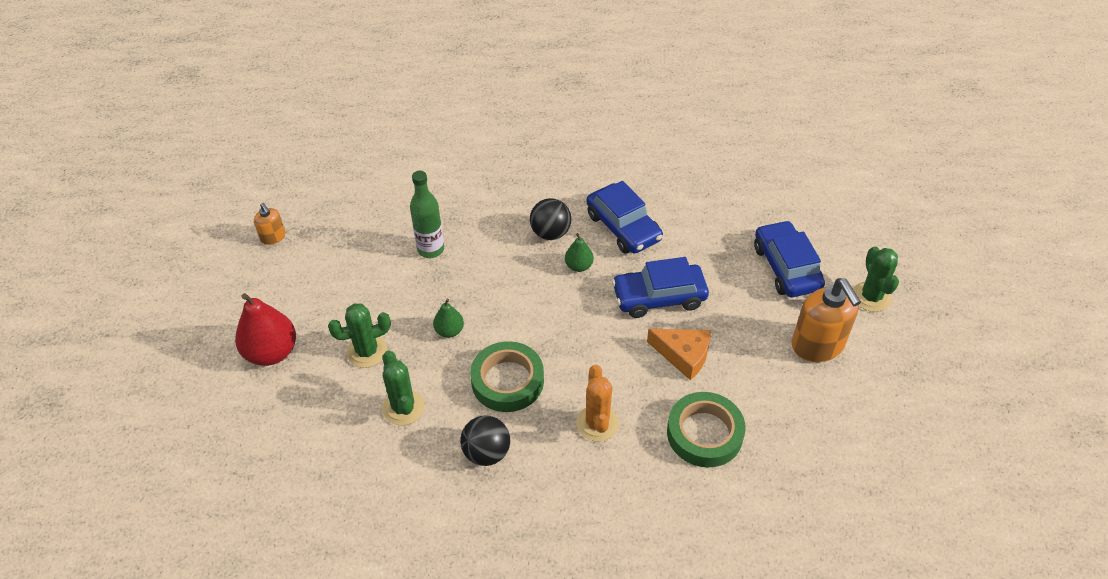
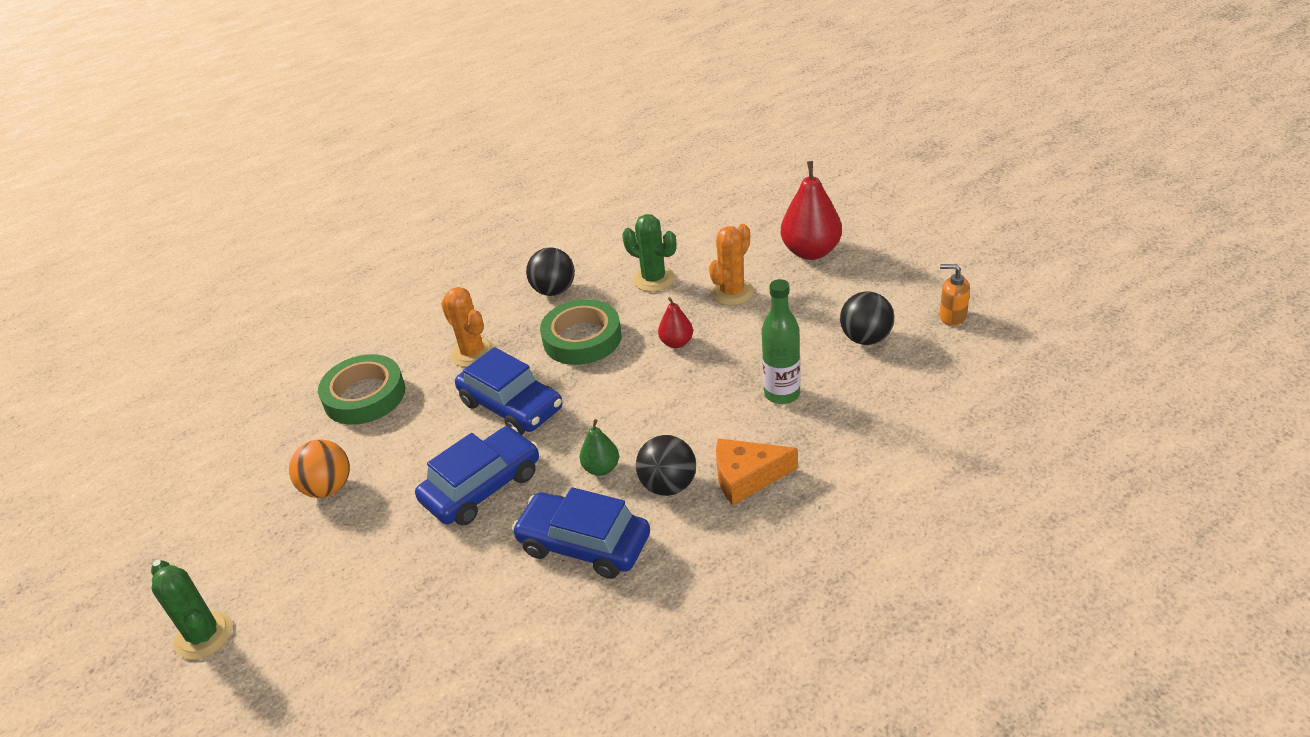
camera: 150 degrees right, 10 degrees down
green cactus [328,303,391,368] -> orange cactus [709,224,754,306]
green pear [433,299,464,338] -> red pear [658,297,693,348]
orange cheese [647,329,710,380] -> orange cheese moved to [716,438,798,506]
blue car [754,220,825,297] -> blue car moved to [455,347,563,435]
orange soap dispenser [792,278,861,362] -> none
none -> orange ball [289,439,350,498]
none -> black ball [840,292,894,345]

